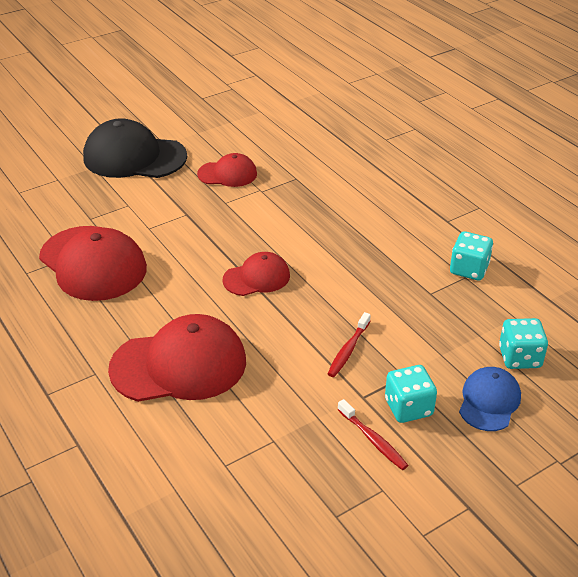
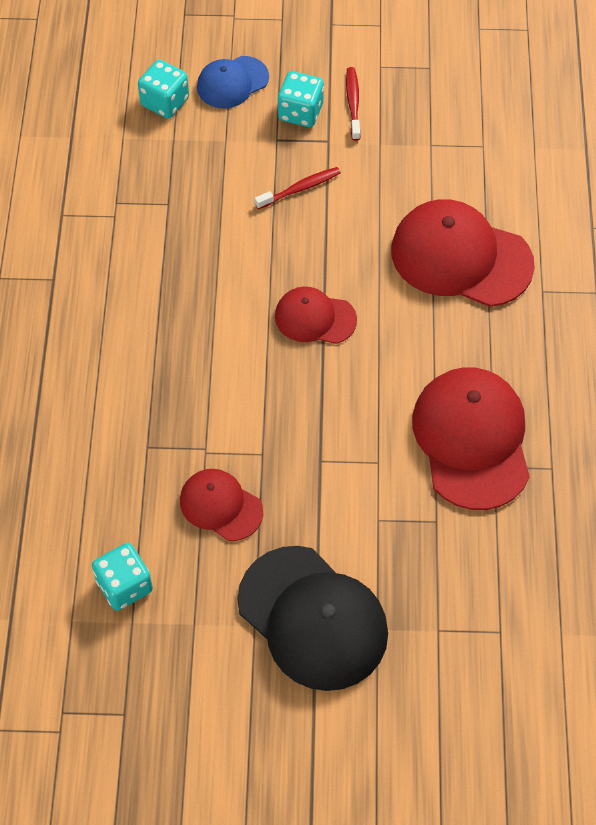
camera: 145 degrees left, 20 degrees up
turquoise dice [450,231,493,281] -> turquoise dice moved to [92,543,153,611]

